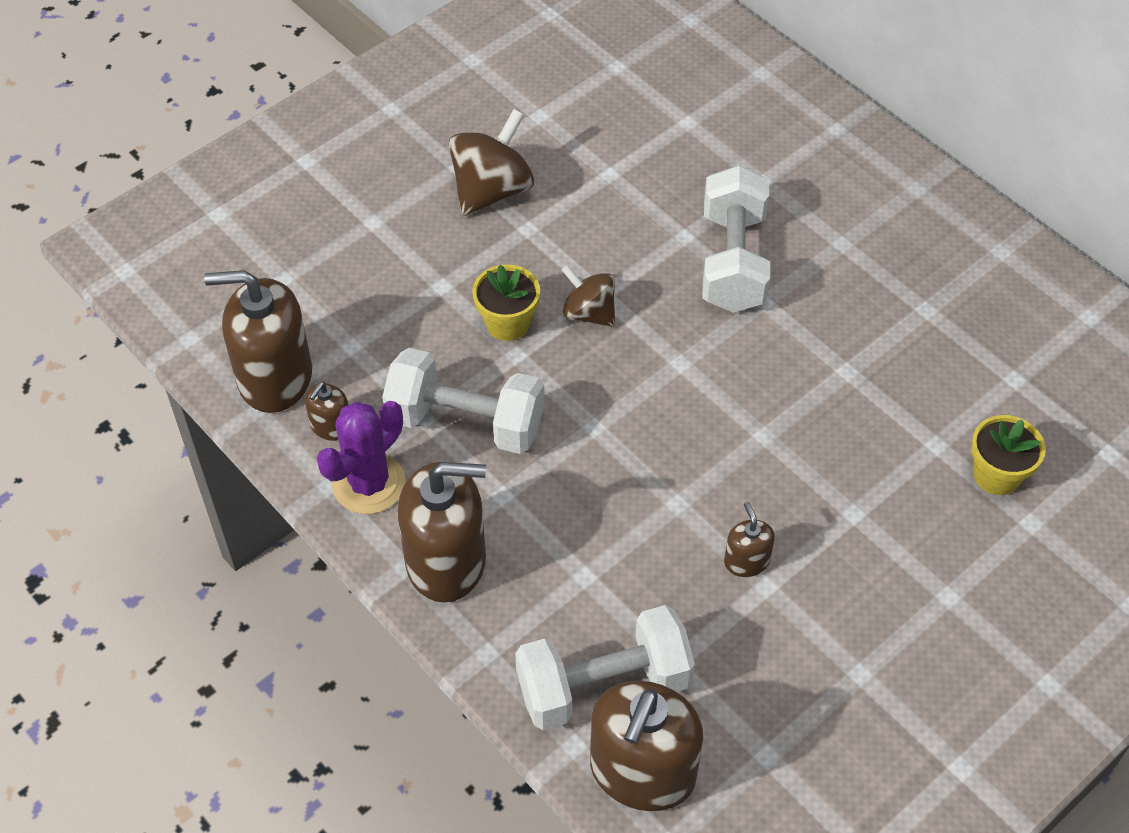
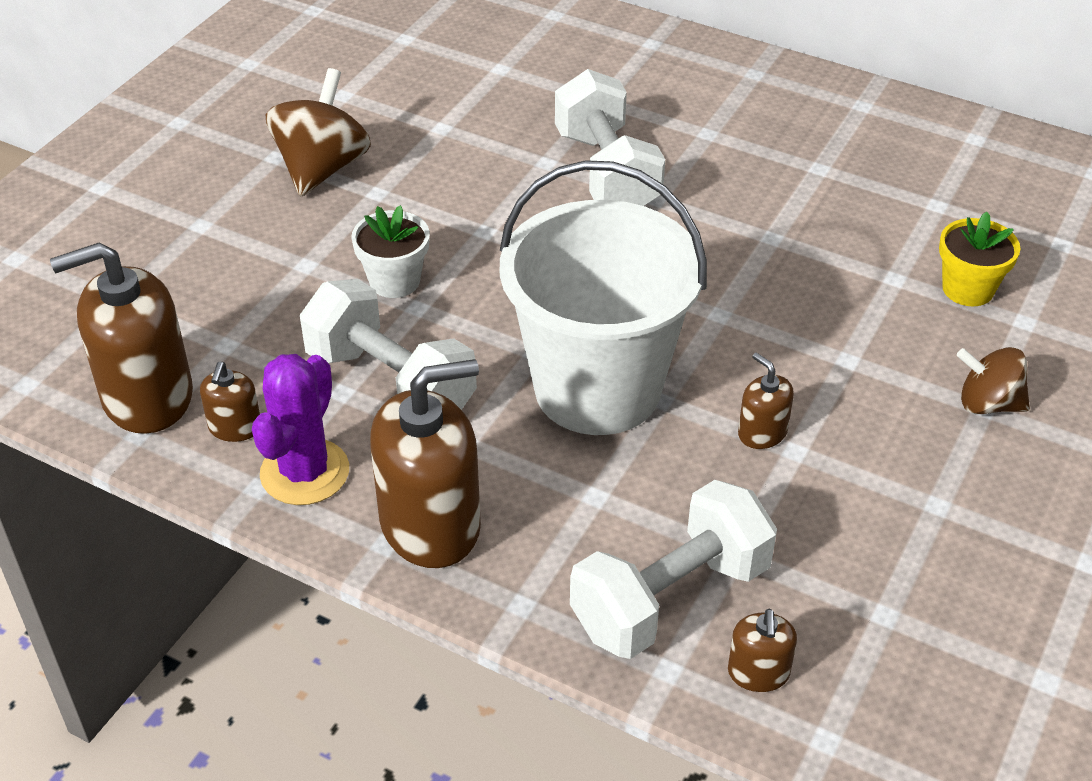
camera: 20 degrees left, 10 degrees down
white dumbbell [382,348,544,454] -> white dumbbell turned 45 degrees clockwise [300,279,477,410]
yellow flower pot [472,264,540,341] -> white flower pot [351,205,430,298]
brown spinning top [562,265,615,327] -> brown spinning top moved to [957,347,1030,414]
brown soap dispenser [590,681,703,811] -> brown soap dispenser [728,609,797,692], size x0.47
none -> white bucket [500,160,707,435]

